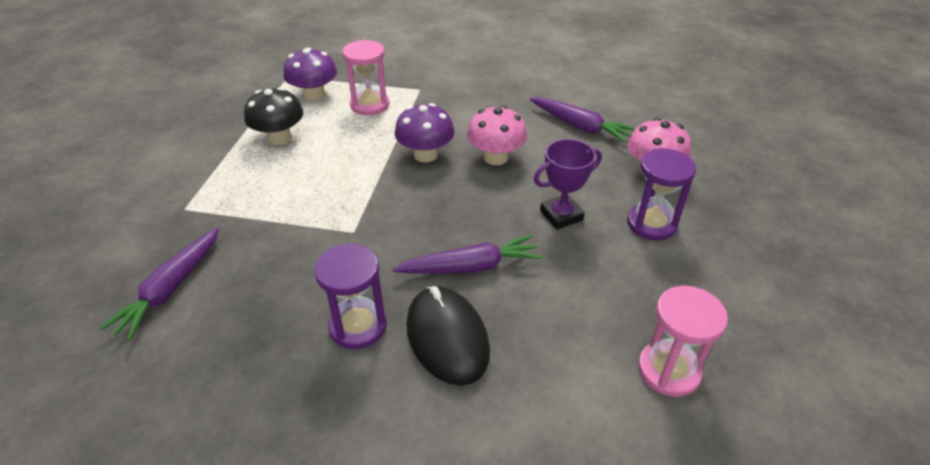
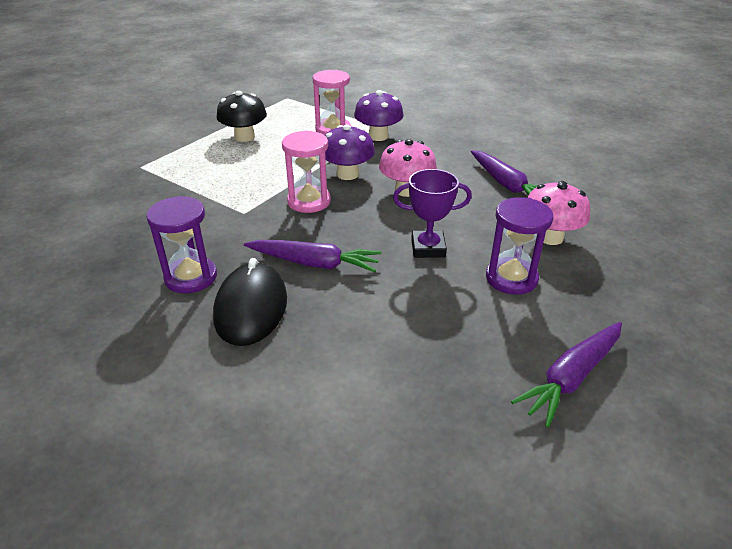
camera: 25 degrees right, 5 degrees down
purple carrot [99,227,219,340] -> purple carrot moved to [511,322,622,427]
purple mushroom [284,48,337,101] -> purple mushroom moved to [354,90,404,141]
pink hourglass [638,286,728,397] -> pink hourglass moved to [282,130,331,213]

